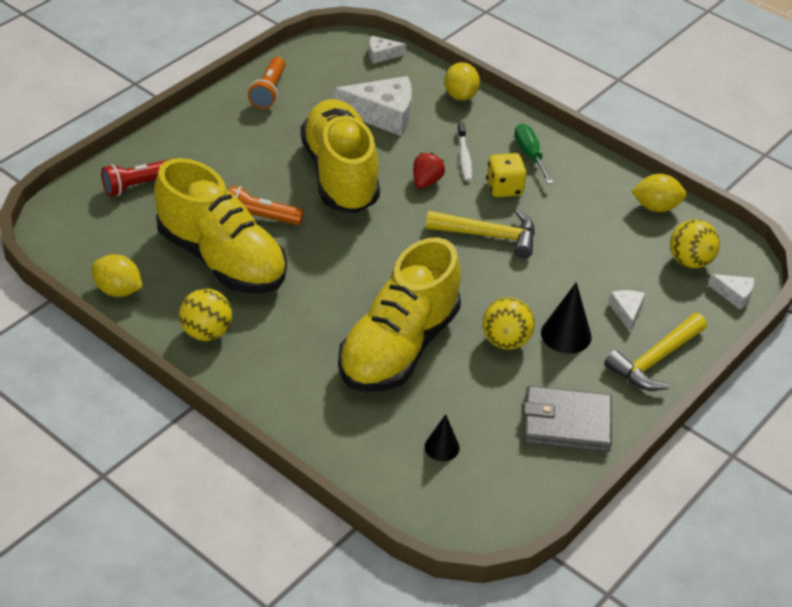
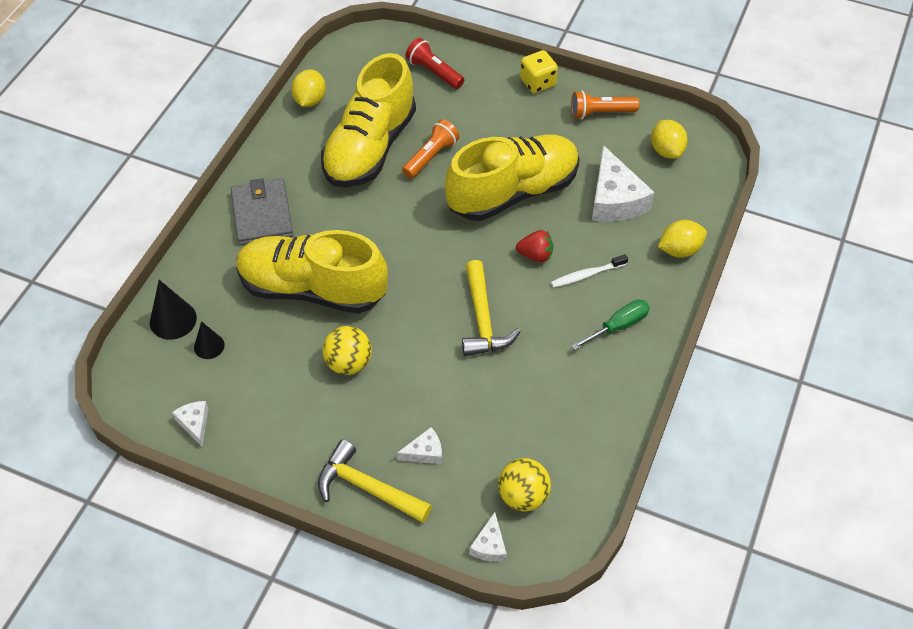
camera: 75 degrees right, 10 degrees up
yellow ball [179,289,232,341] -> none
orange flashlight [229,185,304,225] -> orange flashlight turned 45 degrees clockwise [402,119,459,179]
white cheese [369,36,406,64] -> white cheese moved to [172,401,209,446]
yellow dice [486,153,527,197] -> yellow dice moved to [520,50,558,93]
grey wallet [523,386,612,452] -> grey wallet moved to [231,178,293,245]
black cone [541,282,592,354] -> black cone moved to [150,280,197,340]
yellow lemon [631,174,687,212] -> yellow lemon moved to [651,120,688,159]

